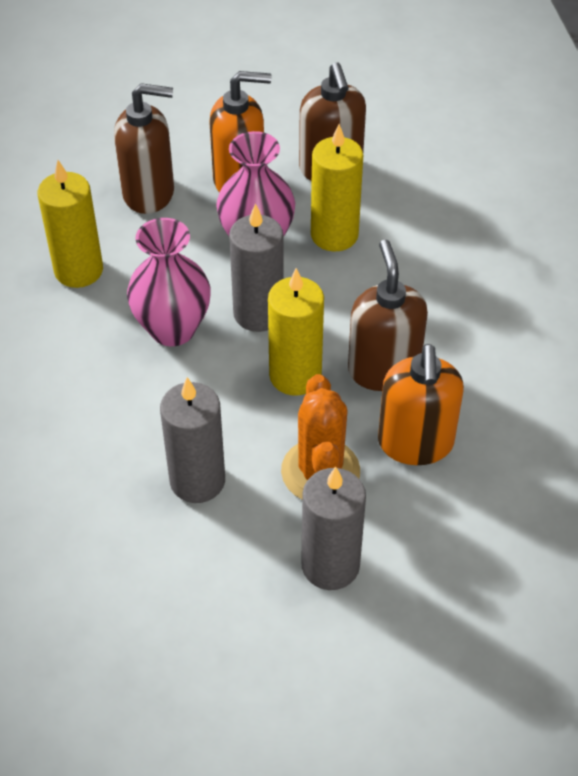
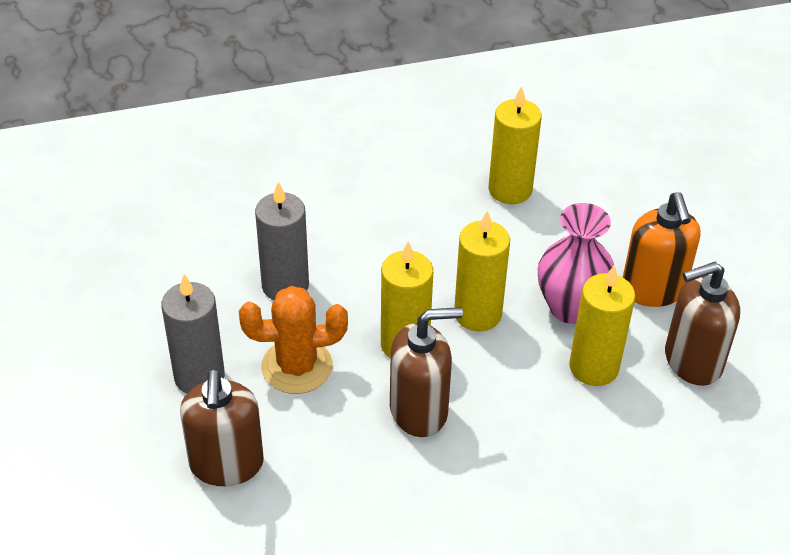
camera: 85 degrees right, 5 degrees down
brown soap dispenser [114,83,174,214] -> brown soap dispenser moved to [180,369,264,486]
pink vase [127,218,211,346] -> none
grey candle [229,203,284,332] -> yellow candle [454,210,510,331]
orange soap dispenser [378,344,464,465] -> none

